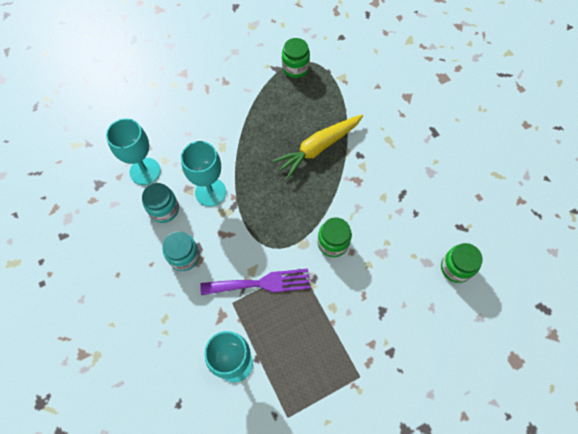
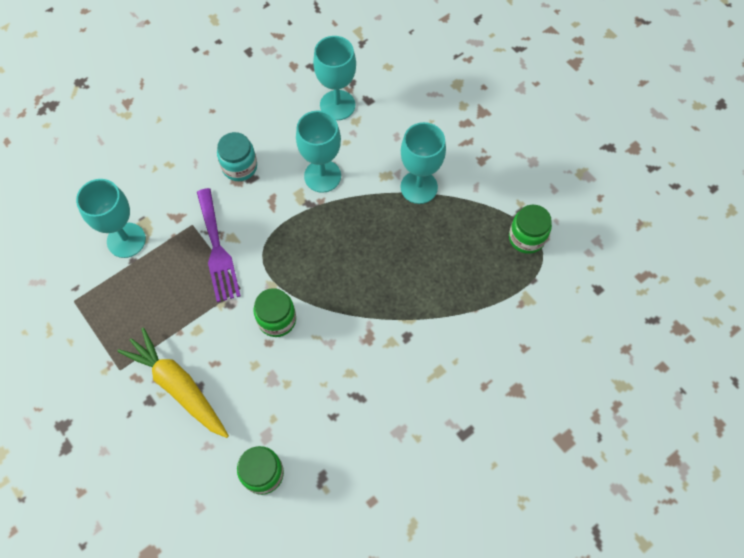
camera: 80 degrees right, 0 degrees up
turquoise jar [142,183,179,223] -> none
yellow carrot [273,115,363,179] -> yellow carrot moved to [118,328,229,438]
none -> turquoise goblet [401,122,446,204]

